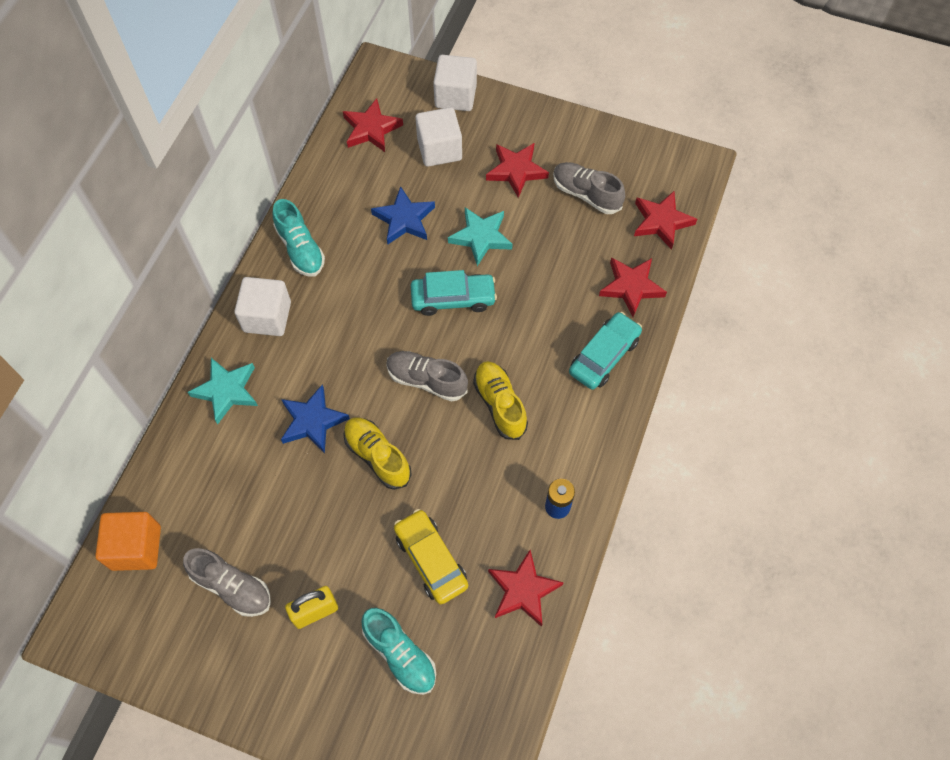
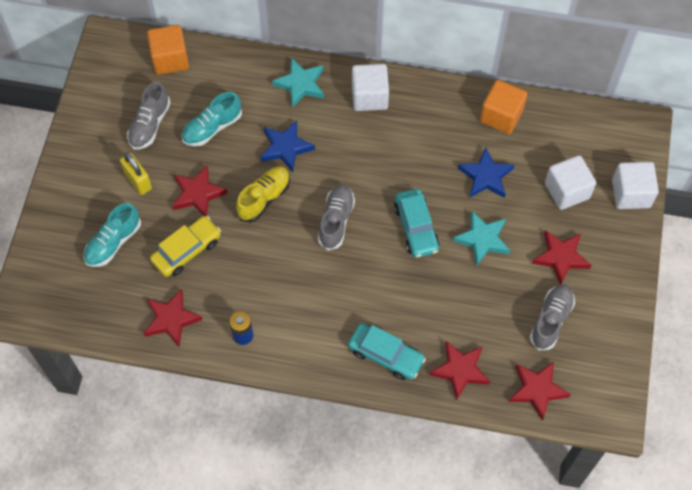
camera: 80 degrees right, 0 degrees up
turquoise shoe [272,199,325,277] -> turquoise shoe moved to [182,92,242,147]
red star [343,98,403,152] -> red star moved to [172,165,228,216]
yellow shoe [473,361,528,440] -> none
none -> orange cube [480,80,527,134]

